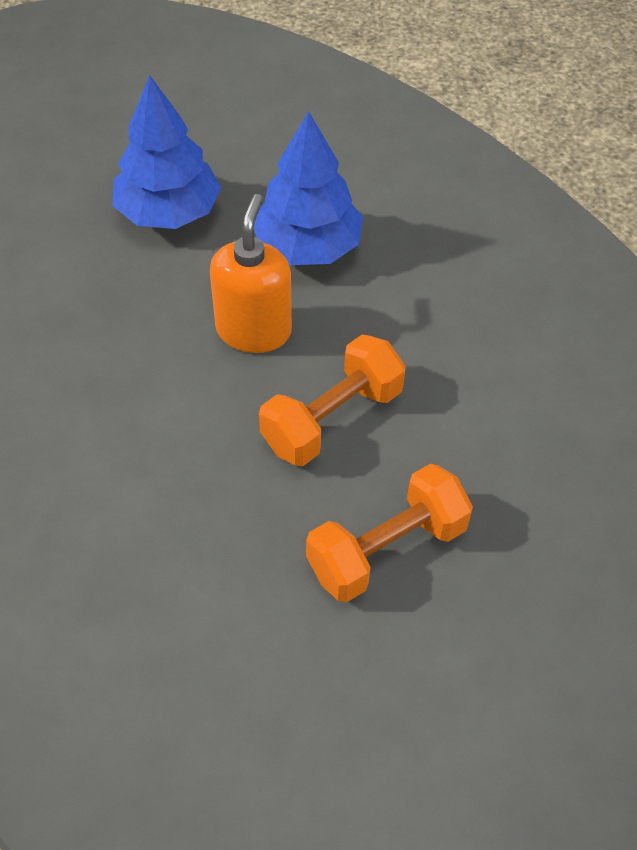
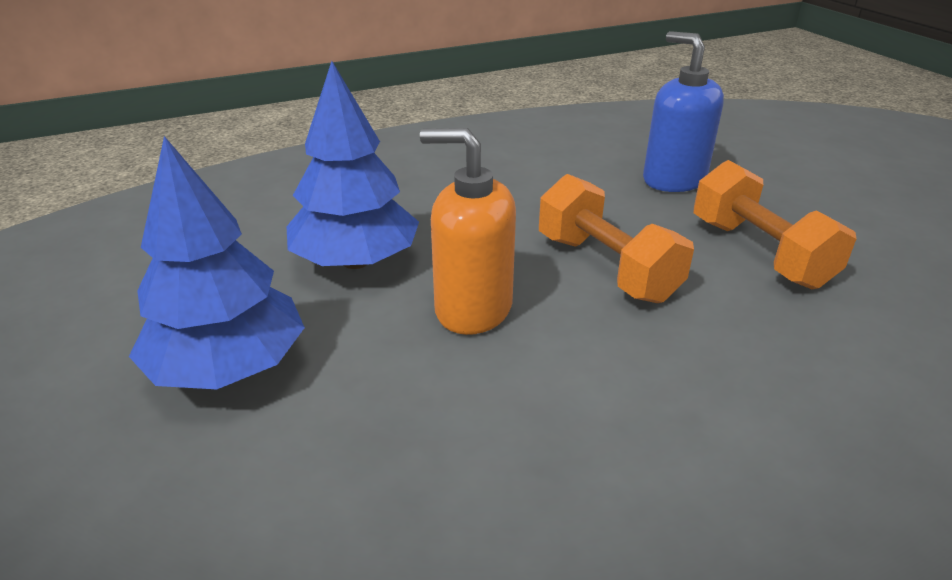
camera: 80 degrees left, 20 degrees down
none -> blue soap dispenser [643,31,724,192]

